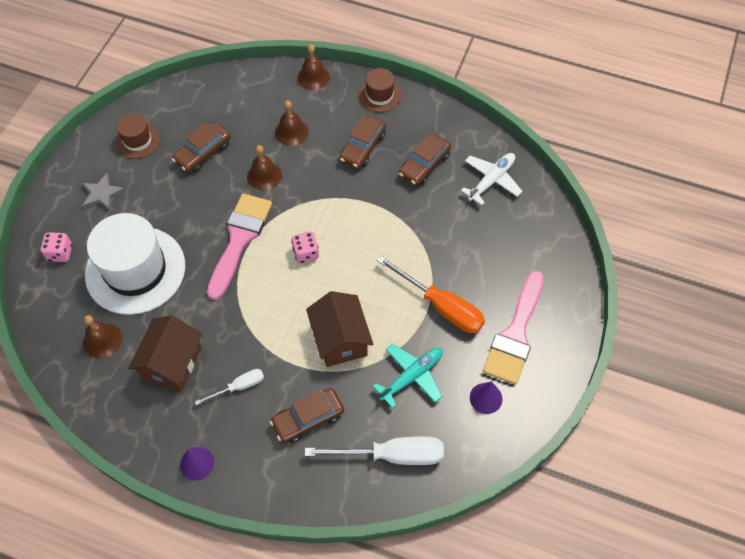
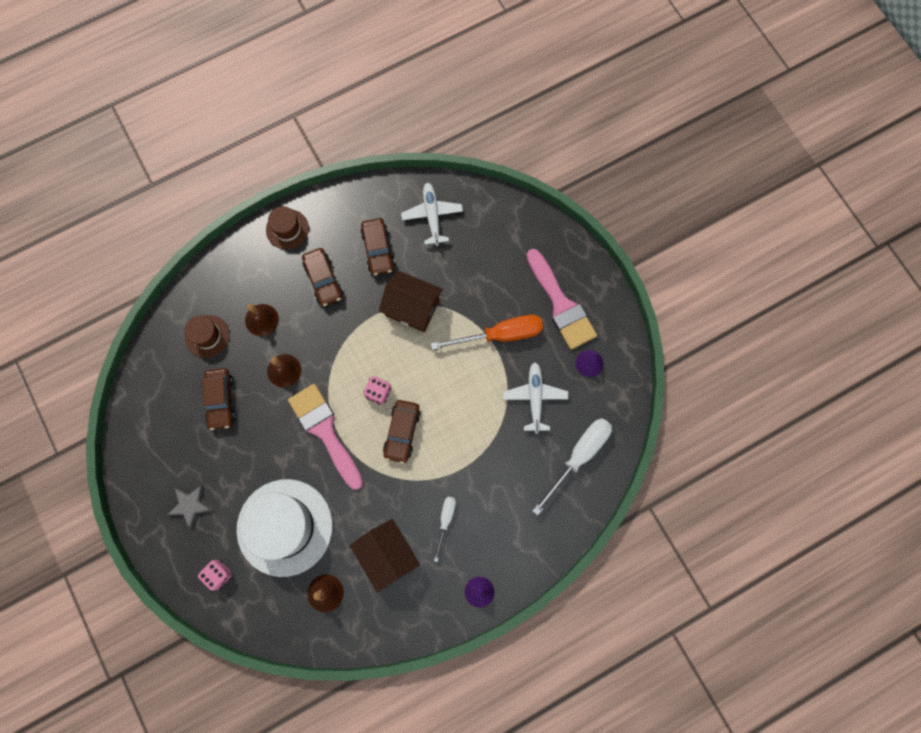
camera: 50 degrees left, 15 degrees up
brown hat [115,113,160,159] -> brown hat moved to [185,315,230,358]
brown car [270,388,344,443] -> brown car moved to [383,400,421,464]
brown bell [297,44,330,90] -> none
brown house [306,291,373,367] -> brown house moved to [379,271,443,332]
turquoise plane [373,344,443,409] -> white plane [503,362,568,434]

